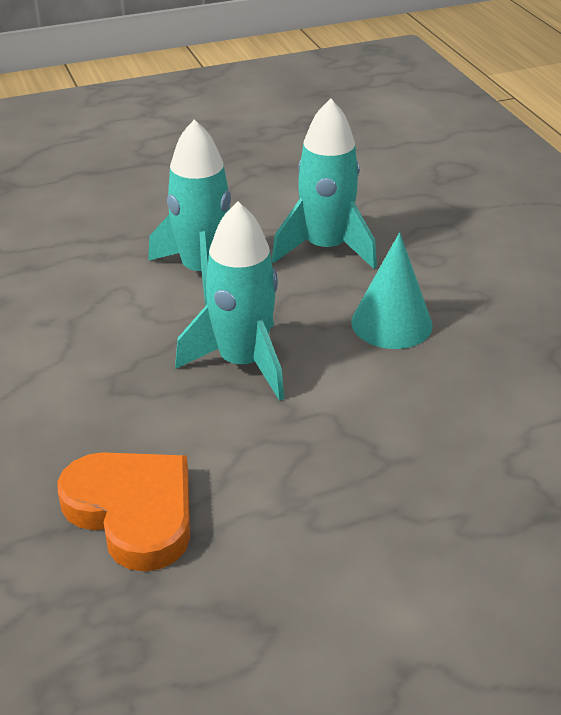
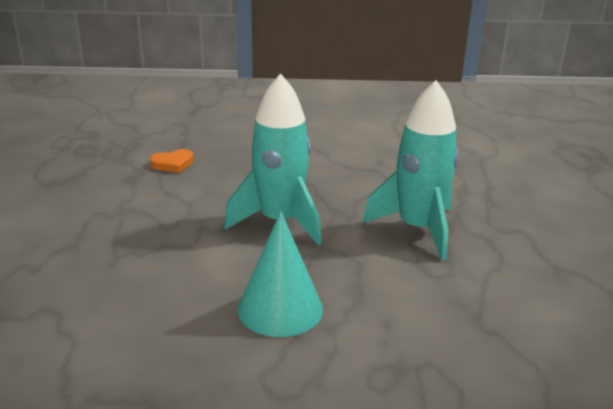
camera: 110 degrees right, 10 degrees down
orange heart [57,452,190,572] -> orange heart [150,149,194,173], size x0.46
turquoise rocket [271,98,377,269] -> none

